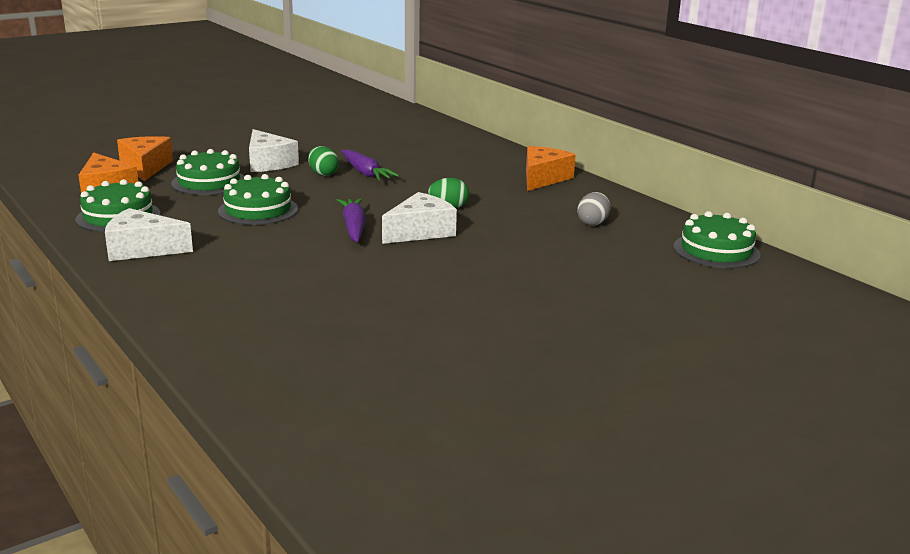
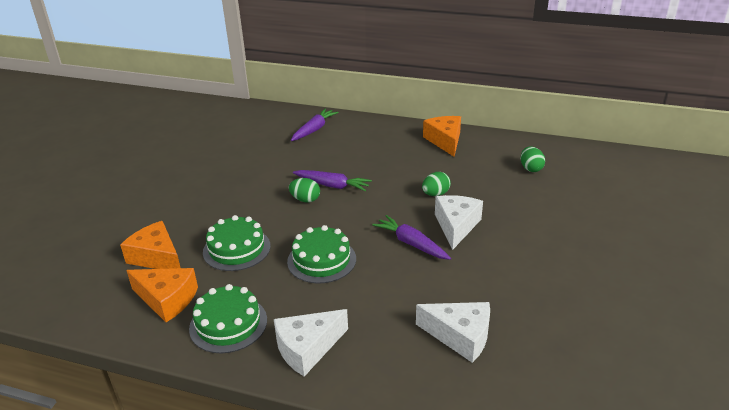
camera: 35 degrees left, 10 degrees up
white cheese [249,129,299,172] -> white cheese moved to [416,302,490,363]
grey egg [577,192,611,225] -> green egg [521,147,545,172]
green cake [673,211,760,268] -> none
none -> purple carrot [291,109,339,141]

